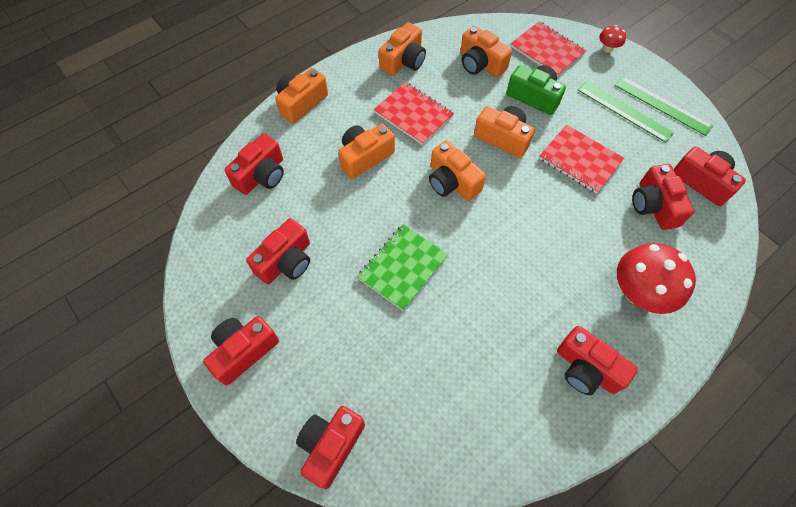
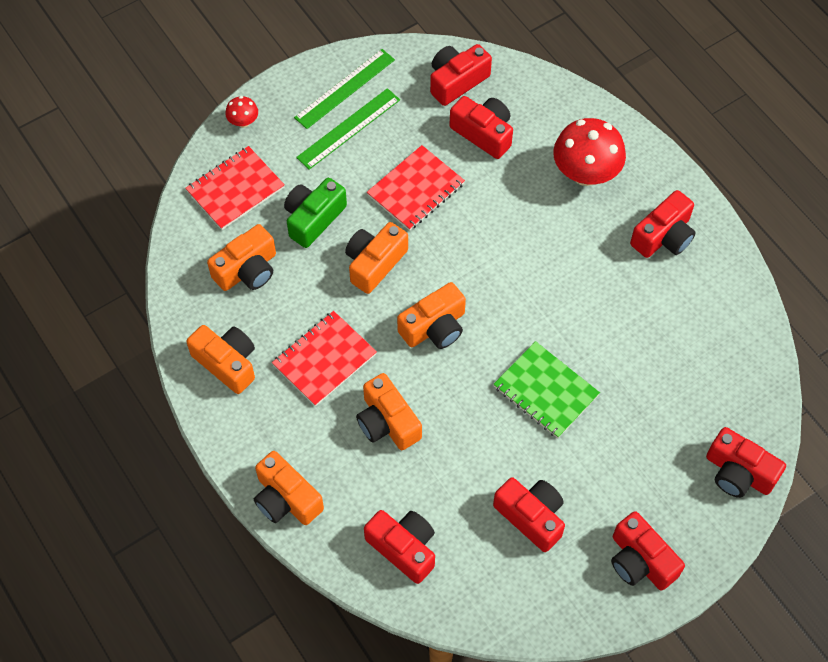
camera: 85 degrees left, 0 degrees up
red camera [632,164,695,230] -> red camera turned 135 degrees counterclockwise [450,96,513,159]

